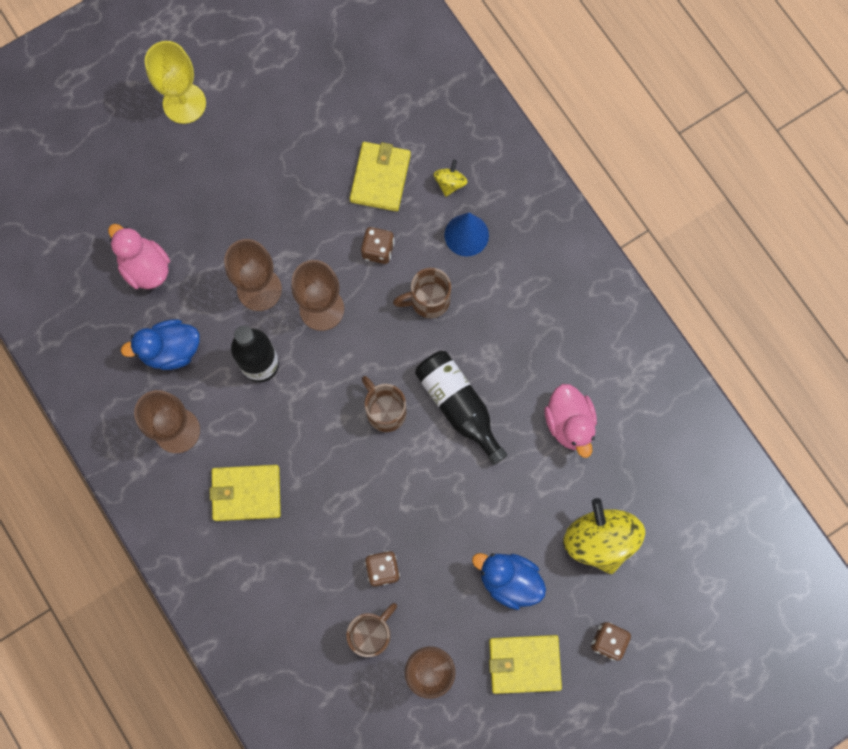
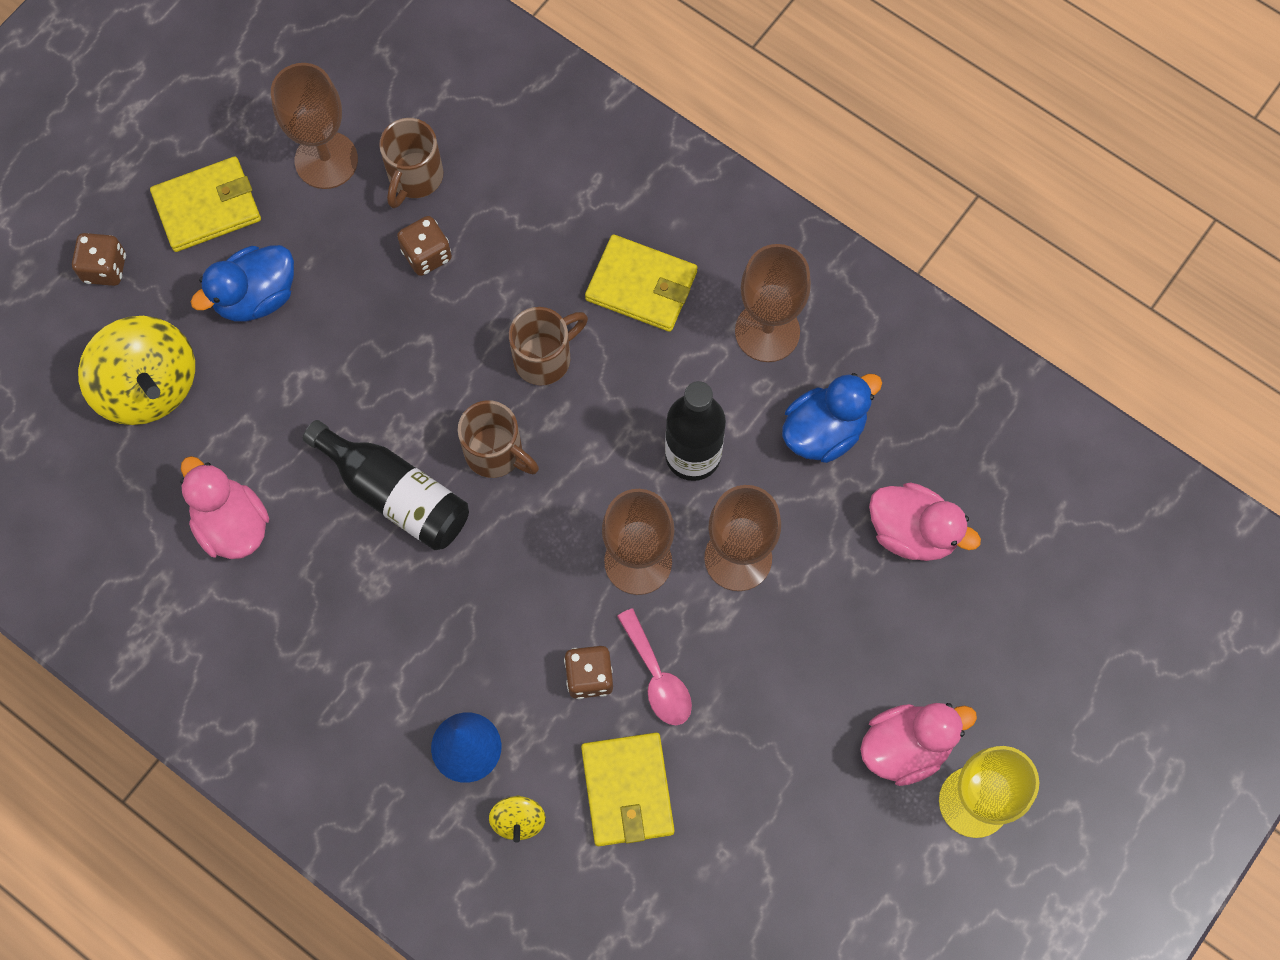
camera: 160 degrees right, 5 degrees down
yellow wallet [210,465,281,521] -> yellow wallet turned 45 degrees clockwise [585,234,697,332]
brown mug [393,268,451,318] -> brown mug moved to [509,307,588,385]
blue duck [472,553,546,610] -> blue duck turned 135 degrees clockwise [191,245,294,322]
none -> pink spoon [617,608,692,725]
none -> pink duck [860,703,977,786]

